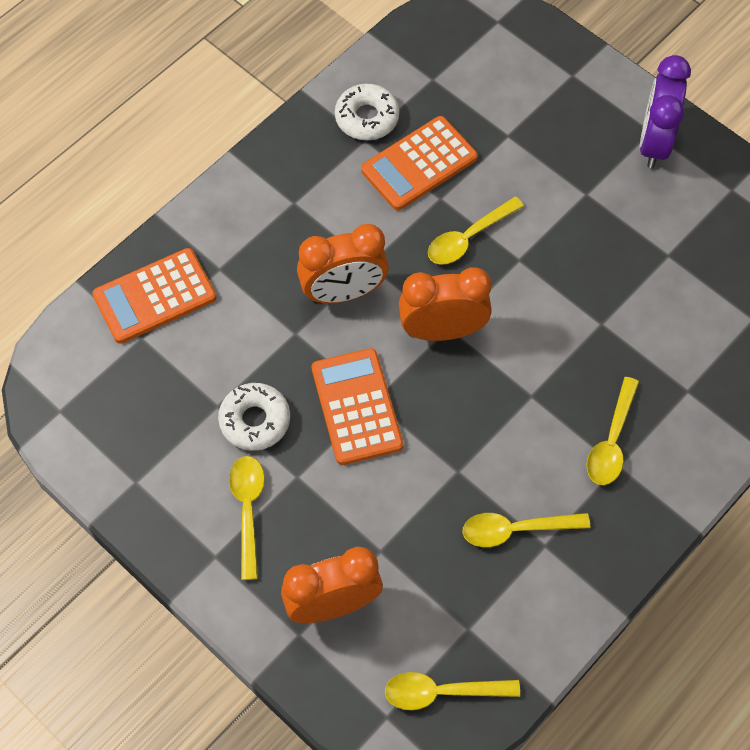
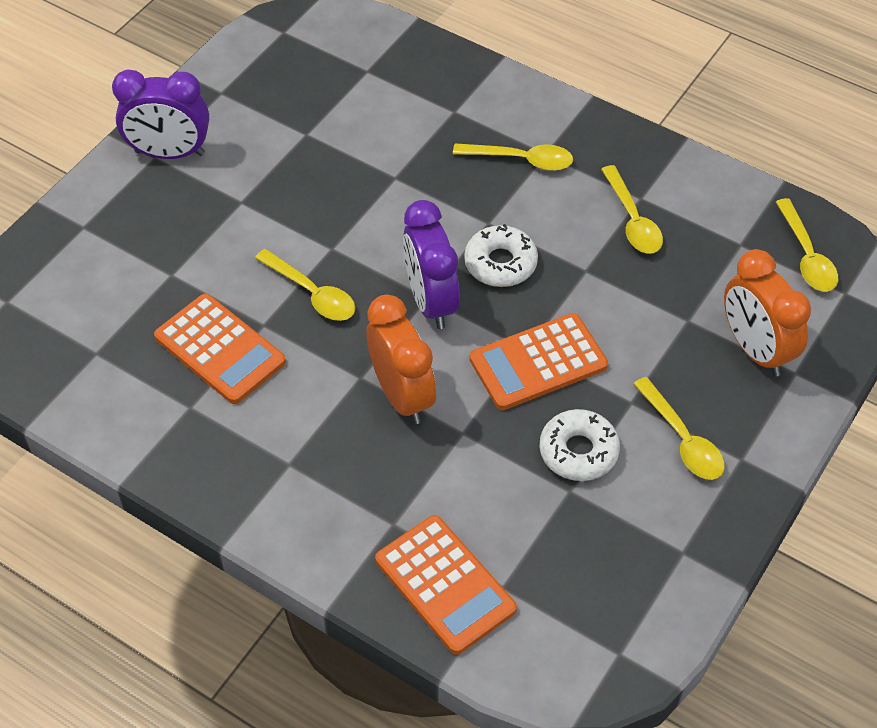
camera: 100 degrees left, 10 degrees down
yellow spoon [229,456,265,580] -> yellow spoon turned 105 degrees counterclockwise [633,377,725,480]
white donut [335,84,399,140] -> white donut moved to [464,224,538,287]
orange clock [399,267,492,341] -> purple clock [403,200,460,329]

